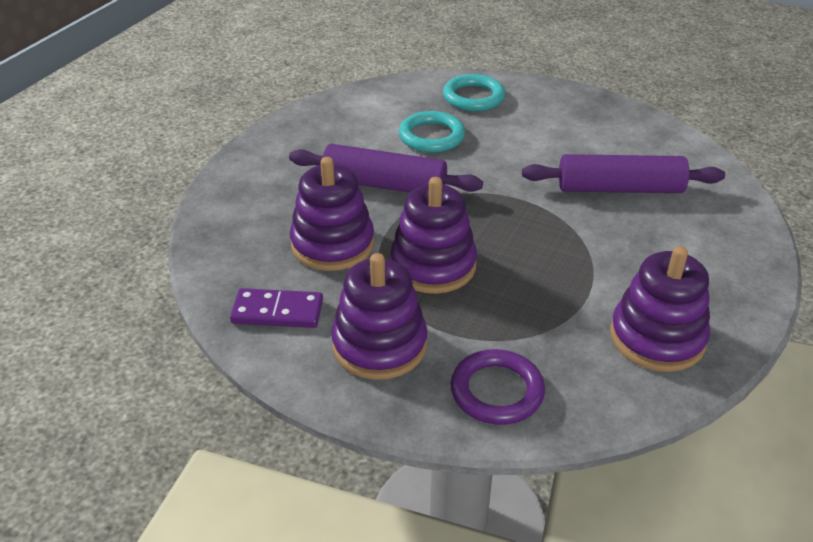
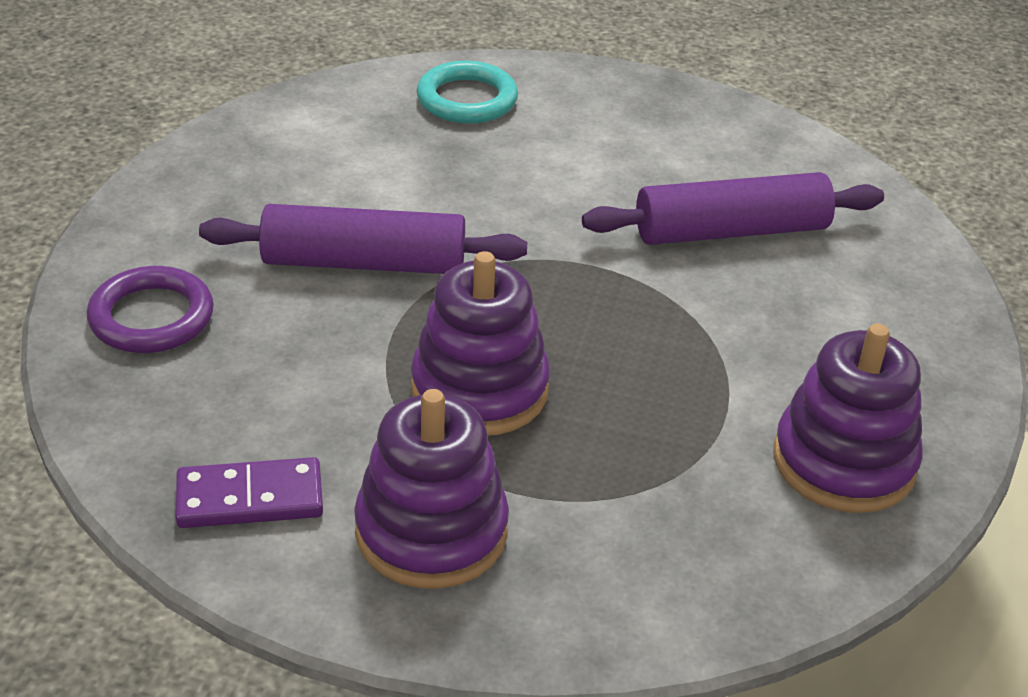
camera: 15 degrees left, 0 degrees up
purple stacking toy [290,157,374,271] -> none
turquoise ring [399,111,465,153] -> none
purple ring [450,349,545,425] -> purple ring moved to [87,266,214,353]

